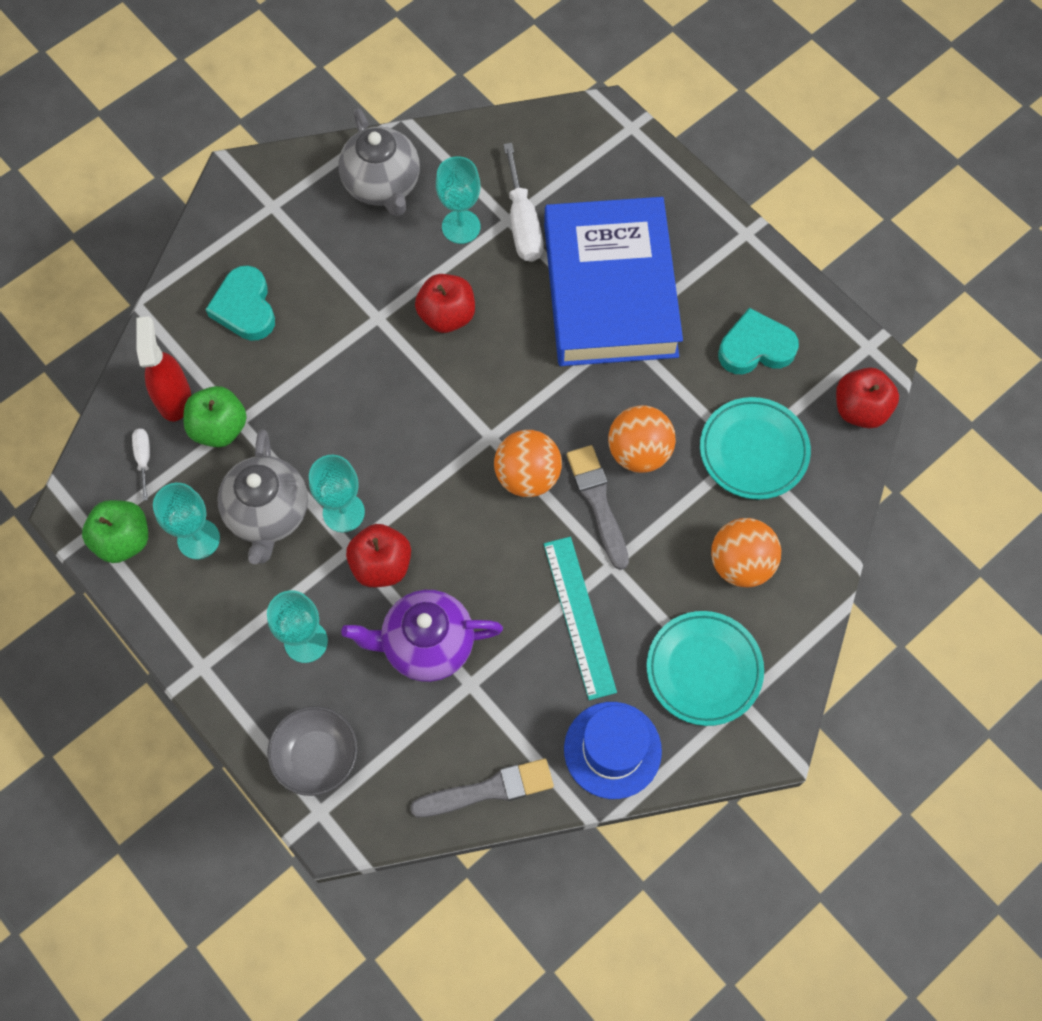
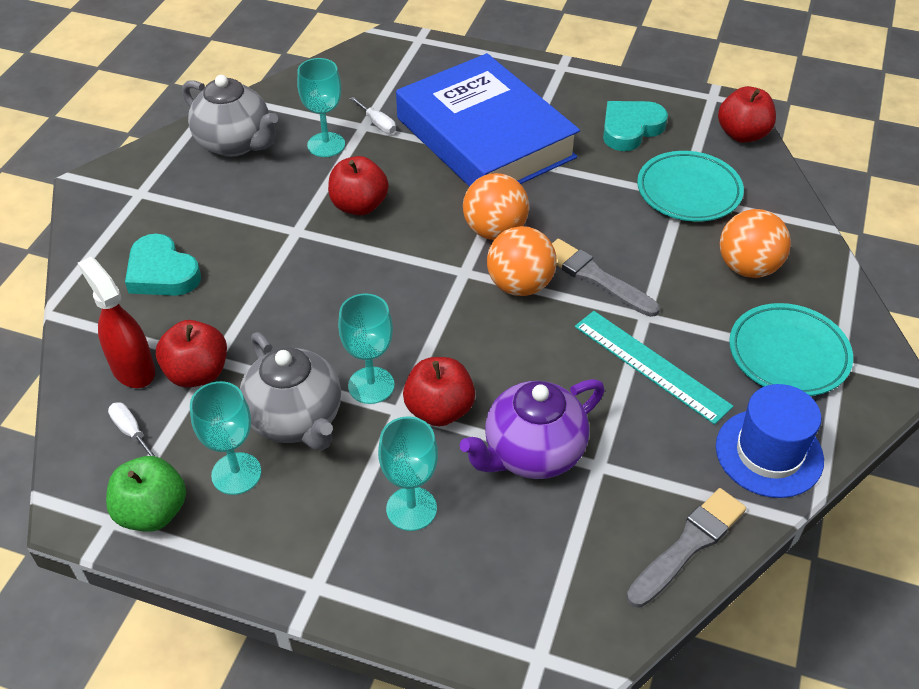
camera: 30 degrees left, 20 degrees down
green apple [183,386,247,447] -> red apple [156,320,227,388]
grey bowl [267,706,357,796] -> none
white screwdriver [503,143,543,262] -> white screwdriver [350,97,396,134], size x0.53
orange ball [608,405,676,473] -> orange ball moved to [463,173,529,240]

